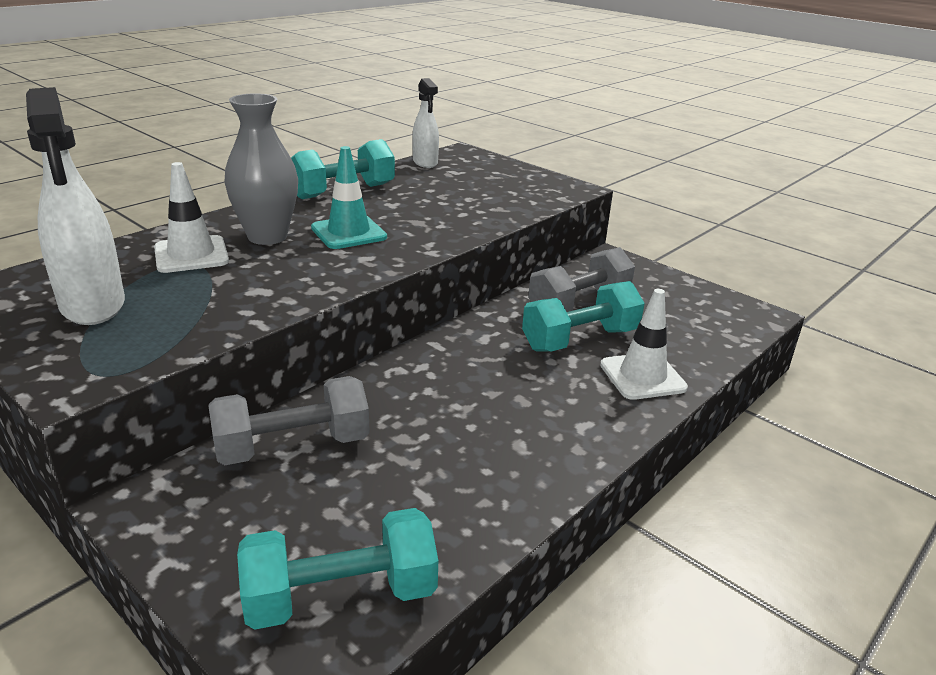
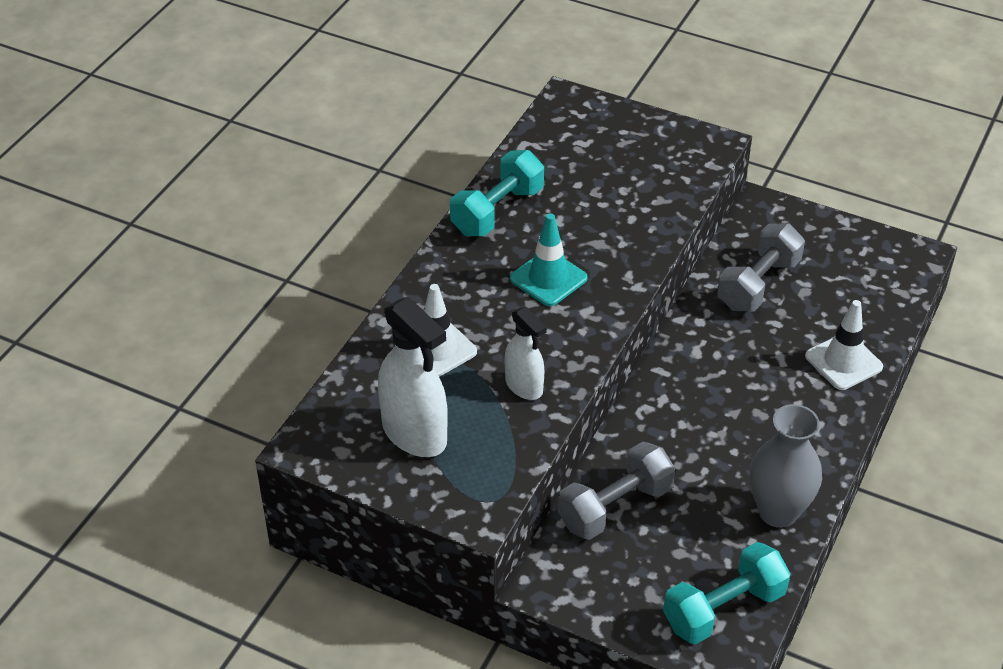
camera: 15 degrees left, 15 degrees up
grey vase [225,93,298,245] -> grey vase moved to [750,404,822,528]
white spray bottle [412,78,439,168] -> white spray bottle moved to [505,307,547,400]
turquoise dumbbell [522,281,645,352] -> none

